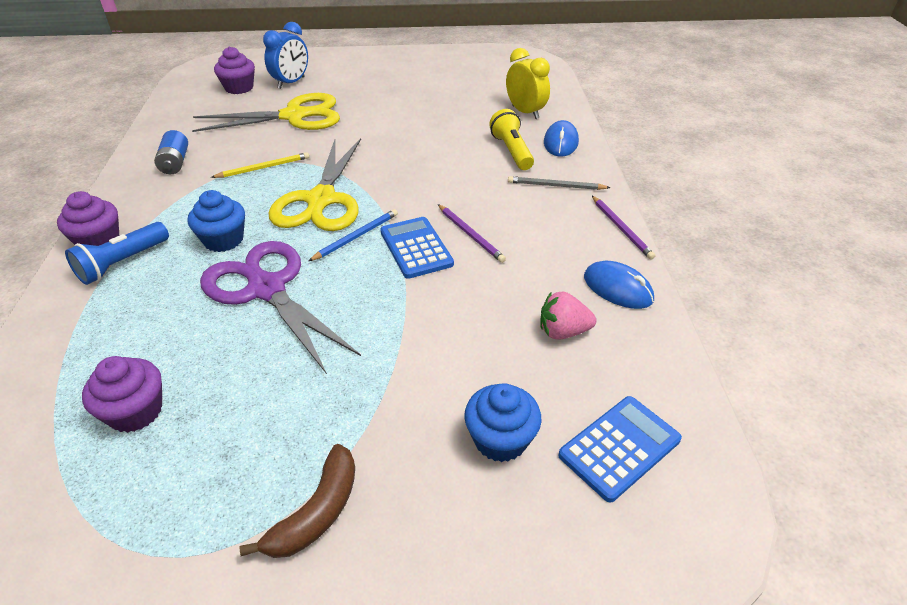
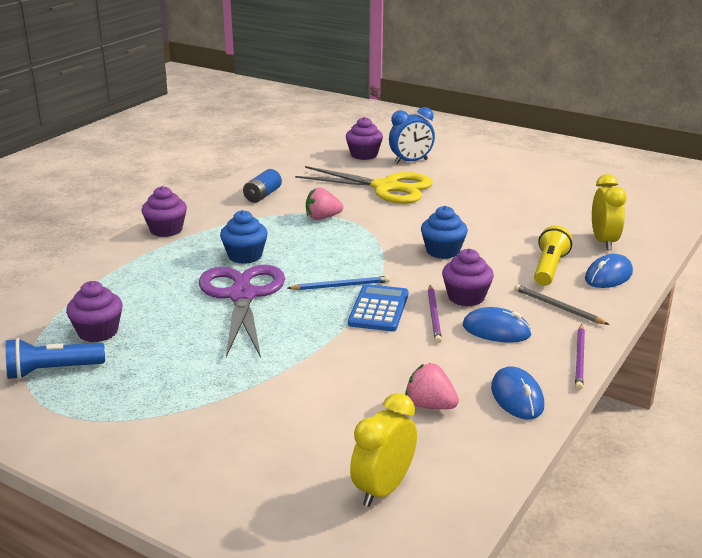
camera: 35 degrees right, 15 degrees down
blue flashlight [65,222,169,285] -> blue flashlight moved to [6,338,105,380]
yellow pencil [211,152,309,178] -> pink strawberry [306,188,343,220]
brown banana [240,444,355,558] -> none
yellow scissors [269,138,361,231] -> none
blue cupcake [464,383,542,462] -> blue cupcake moved to [421,206,468,259]
blue calculator [558,396,682,502] -> yellow clock [350,393,417,507]
none -> purple cupcake [442,249,494,306]
none -> blue mouse [463,307,532,343]

